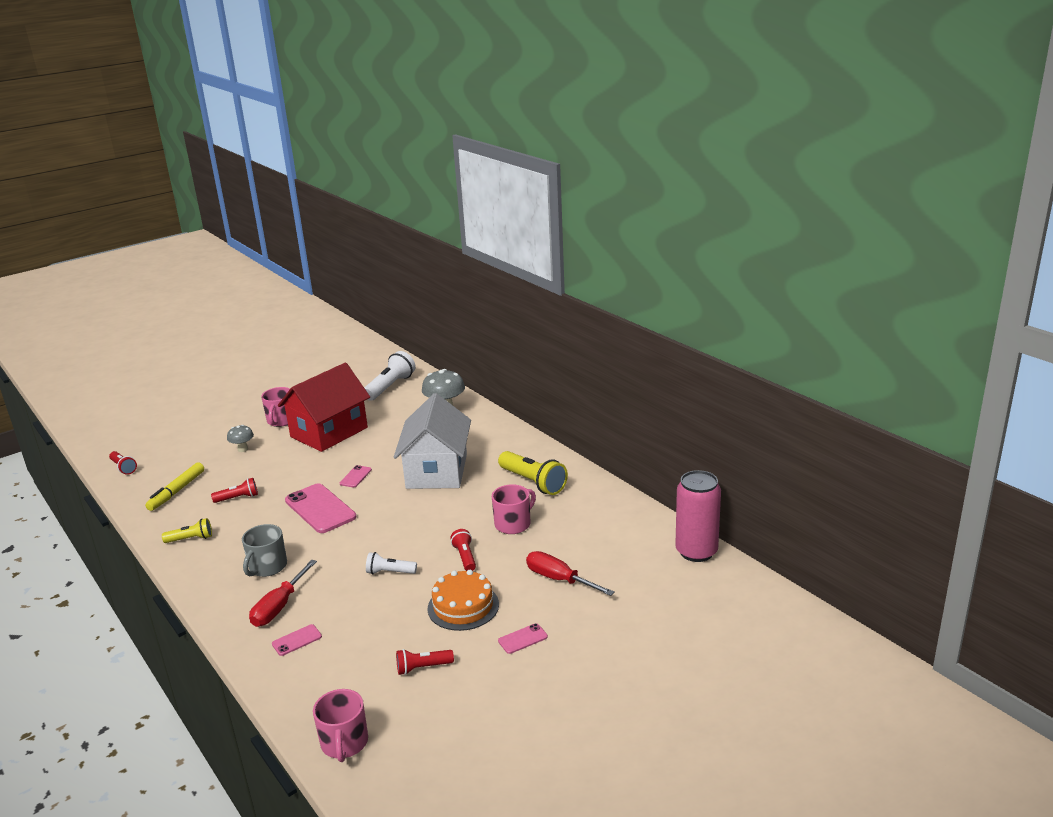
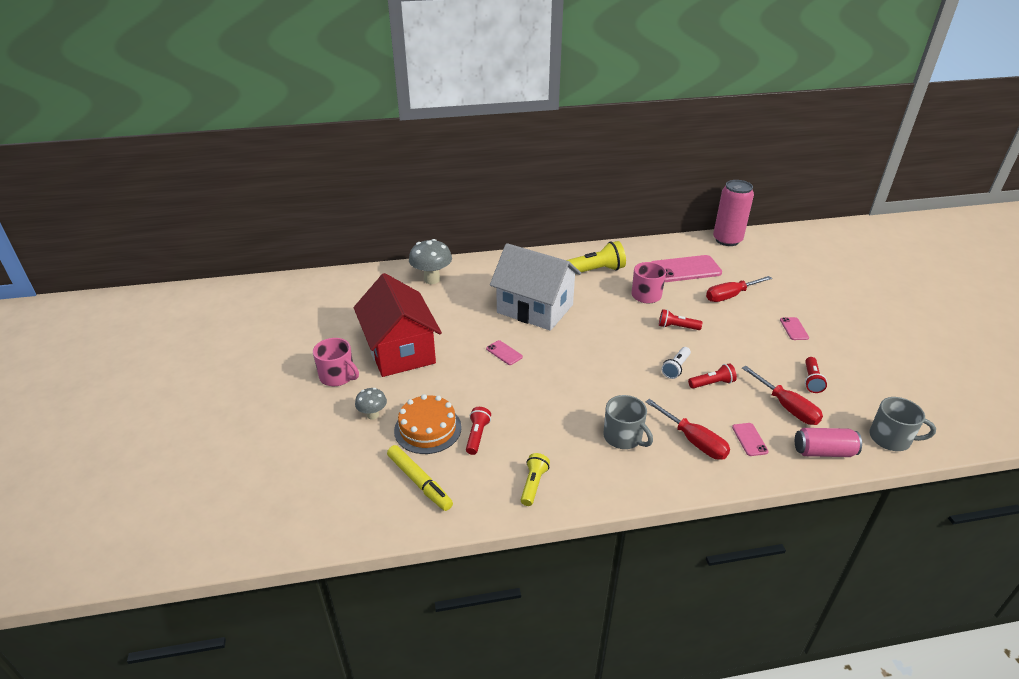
camera: 65 degrees left, 10 degrees up
red flashlight [109,451,137,475] -> red flashlight moved to [688,363,737,389]
pink phone [285,483,356,533] -> pink phone moved to [651,255,722,282]
pink mug [313,689,368,762] -> grey mug [869,397,936,451]
white flashlight [364,351,416,401] -> none
orange cake [428,570,499,631] -> orange cake moved to [394,394,462,454]
none -> red screwdriver [742,366,823,425]
none -> pink can [795,428,862,457]

